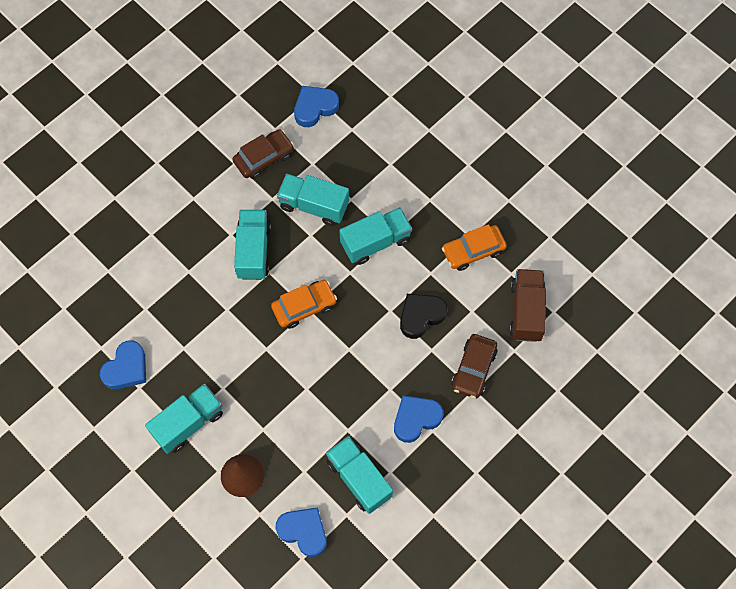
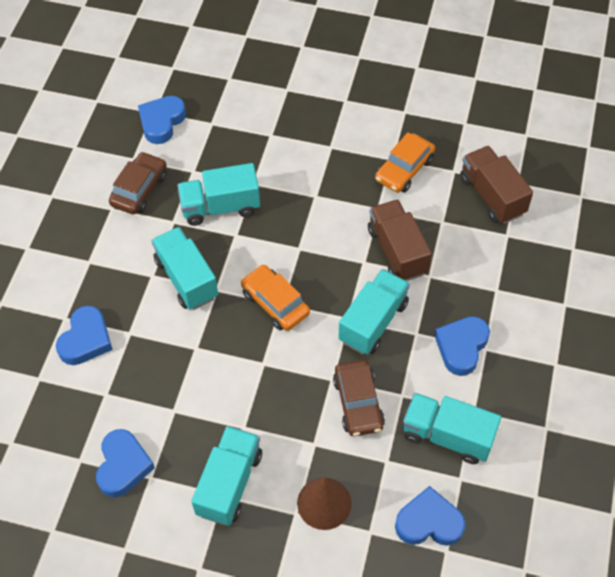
camera: 30 degrees left, 10 degrees down
orange car [271,280,337,329] -> orange car turned 75 degrees counterclockwise [241,265,310,331]
turquoise truck [339,207,412,265] -> turquoise truck moved to [339,269,410,355]
black heart [400,294,447,339] -> brown truck [368,200,432,281]
brown car [451,334,498,399] -> brown car moved to [333,360,385,436]
none -> blue heart [56,306,113,365]

